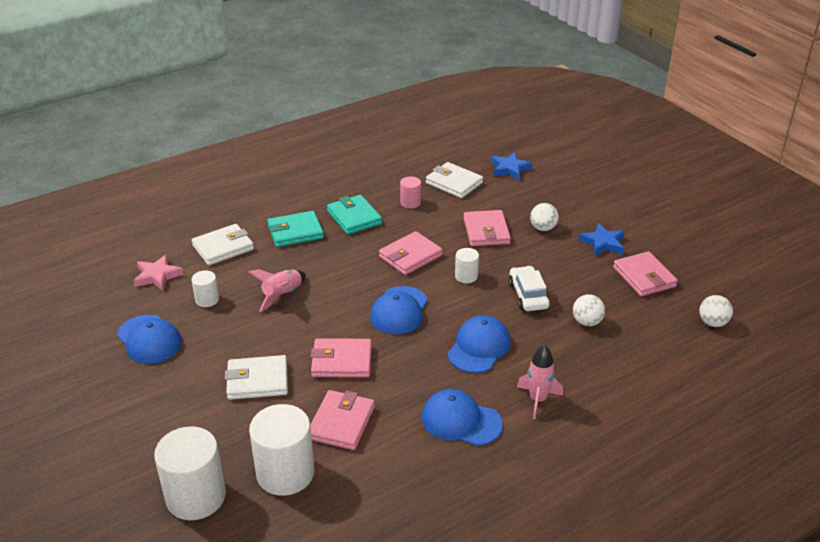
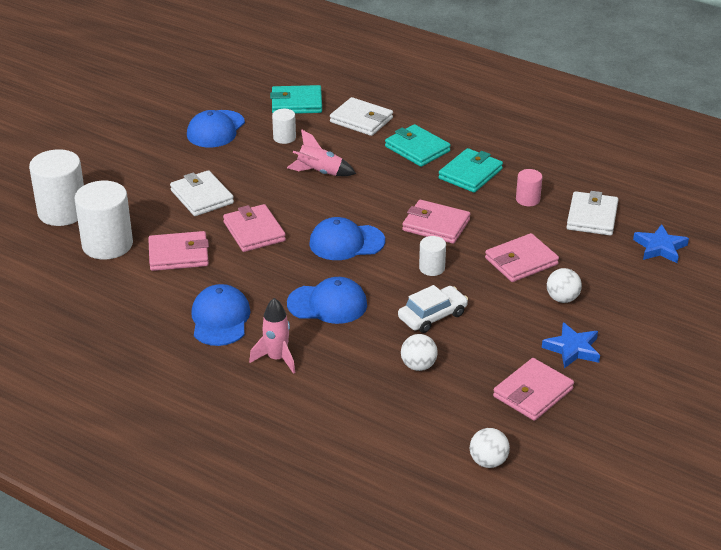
camera: 65 degrees right, 0 degrees up
pink star [133,255,184,290] -> turquoise wallet [270,85,322,114]

